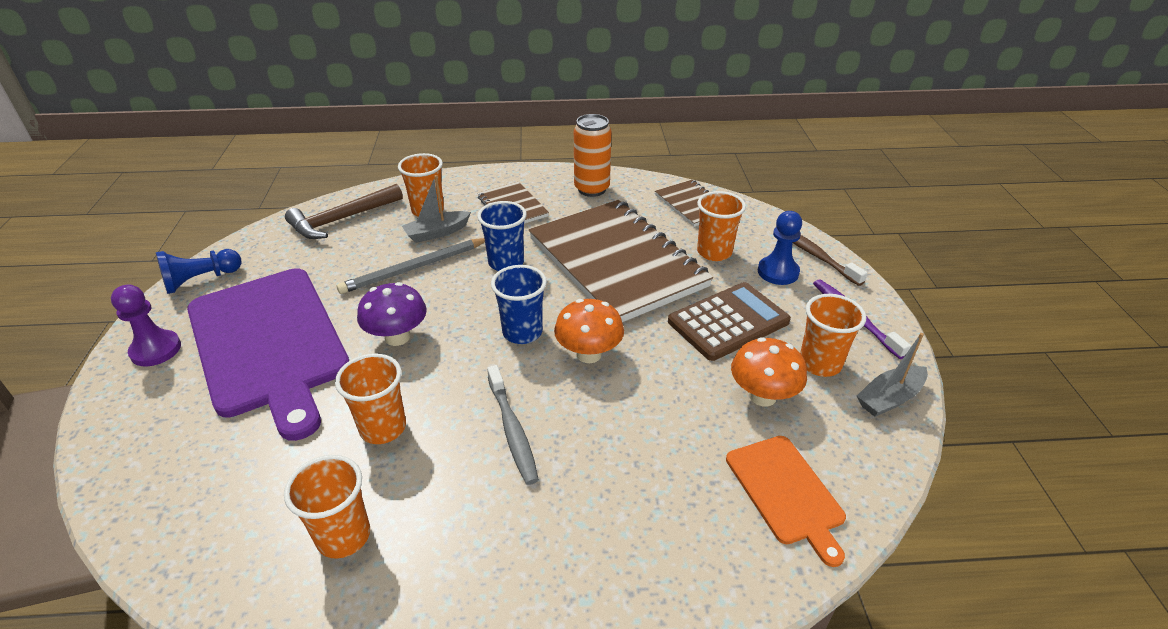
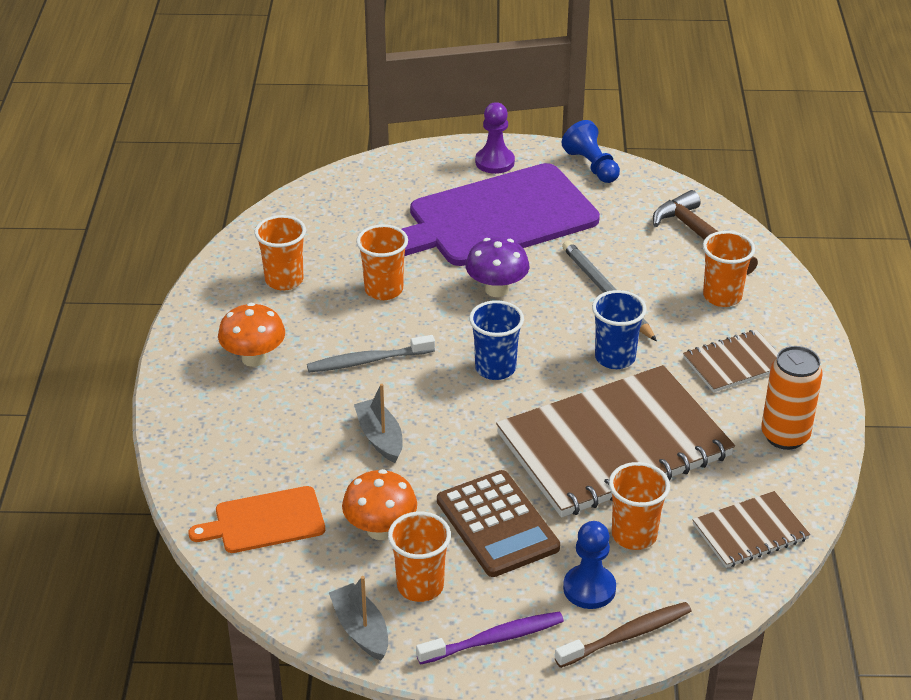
camera: 95 degrees right, 0 degrees up
grey boat [402,175,471,243] -> grey boat moved to [354,383,403,463]
orange mushroom [554,299,624,363] -> orange mushroom moved to [218,303,285,367]

